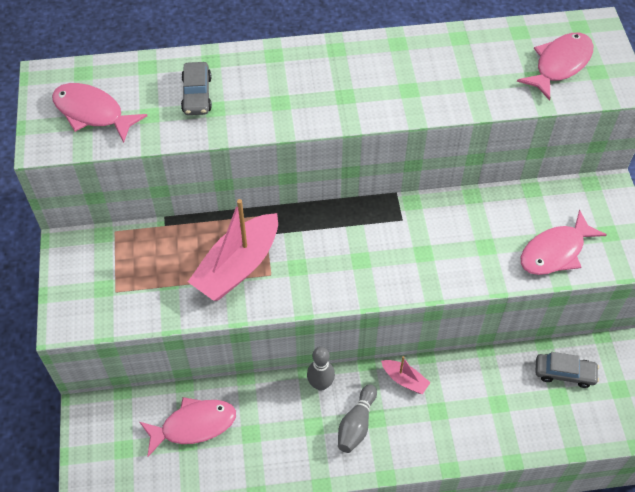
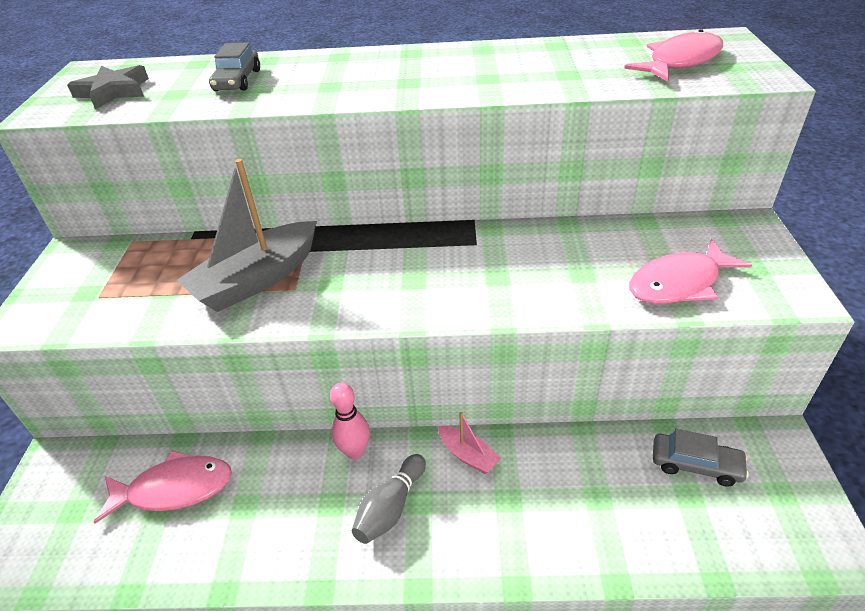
camera: 10 degrees right, 15 degrees down
pink fish [52,83,147,143] -> grey star [67,65,149,109]
pink boat [188,199,278,301] -> grey boat [176,159,317,312]
grey bowling pin [307,347,335,391] -> pink bowling pin [330,382,370,459]

